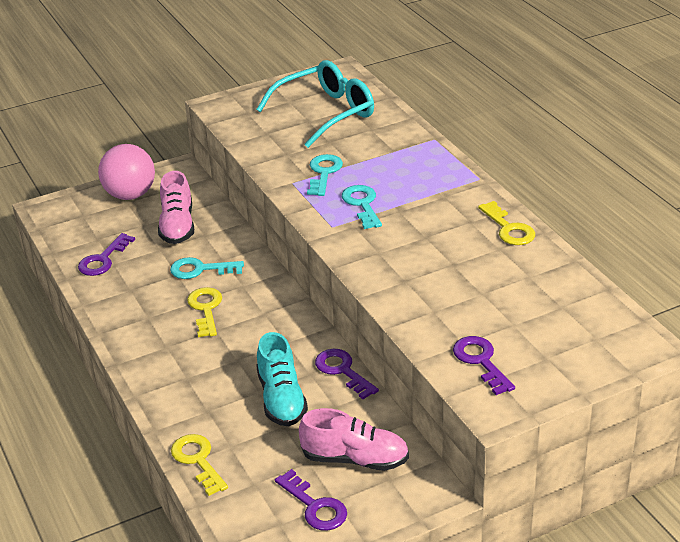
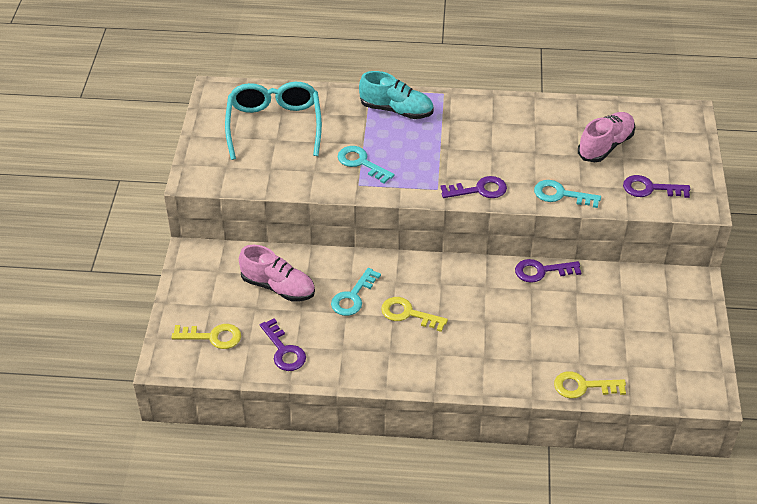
camera: 60 degrees left, 10 degrees up
pink ball [98,144,155,200] -> none
turquoise shoe [256,332,308,426] -> turquoise shoe moved to [359,71,433,119]
purple key [275,469,347,531] -> purple key moved to [441,176,507,198]
pink shoe [299,408,409,471] -> pink shoe moved to [578,112,635,162]
turquoise key [342,185,382,229] -> turquoise key moved to [534,180,601,208]
yellow key [478,201,535,245] -> yellow key moved to [171,324,241,349]

